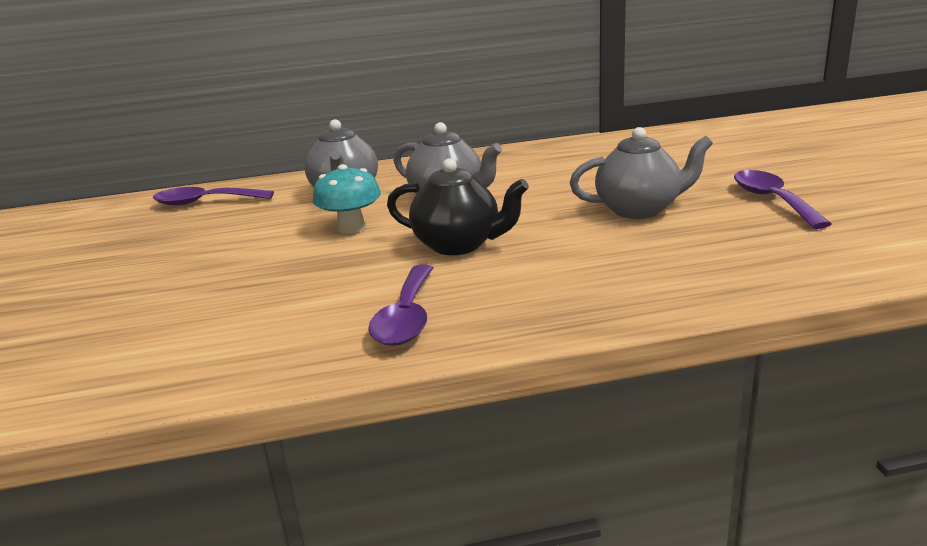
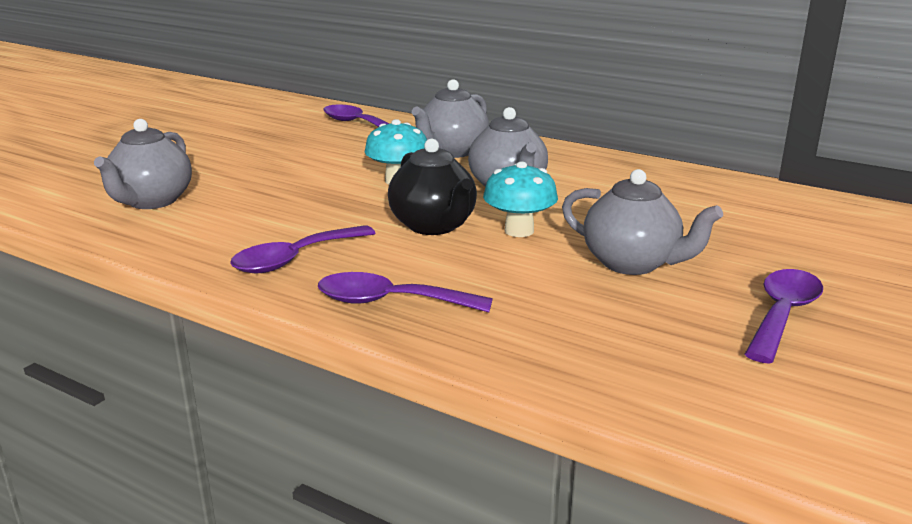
camera: 40 degrees right, 0 degrees up
none -> grey teapot [94,119,192,209]
none -> purple spoon [317,272,493,312]
none -> turquoise mushroom [483,161,558,237]

